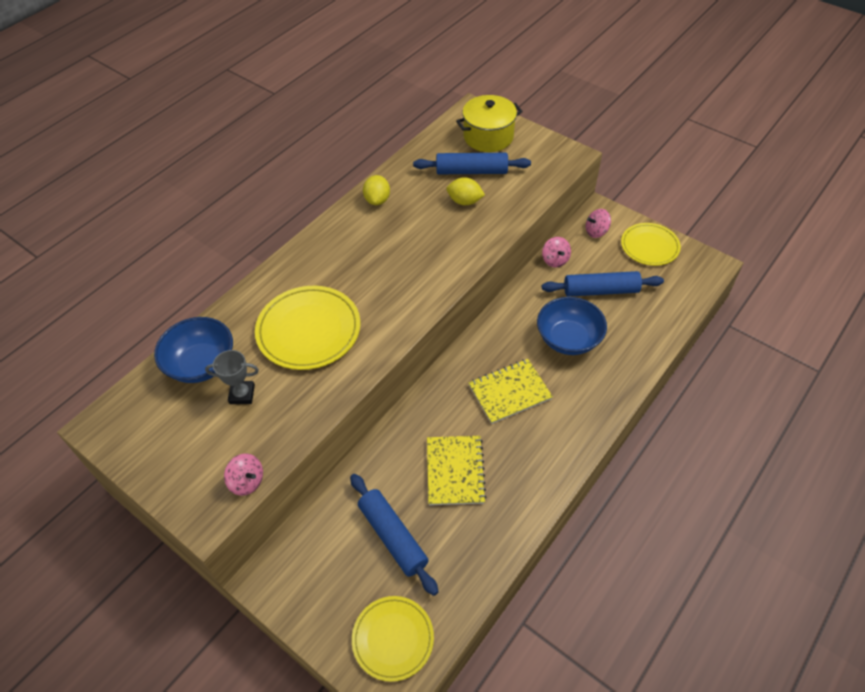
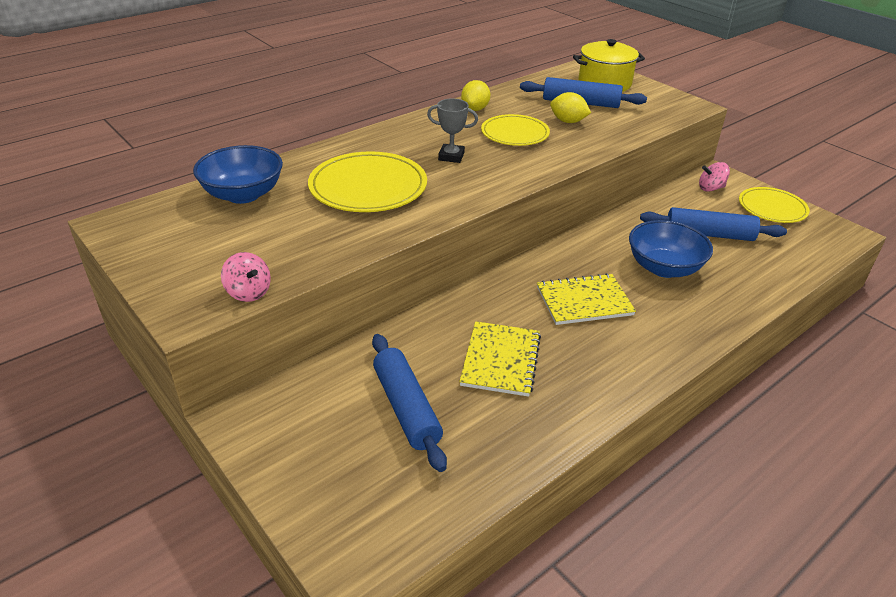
camera: 10 degrees right, 15 degrees down
grey trophy [205,350,259,404] -> grey trophy moved to [427,99,478,163]
yellow plate [352,596,434,682] -> yellow plate moved to [481,114,550,146]
pink spinning top [542,237,571,268] -> none

